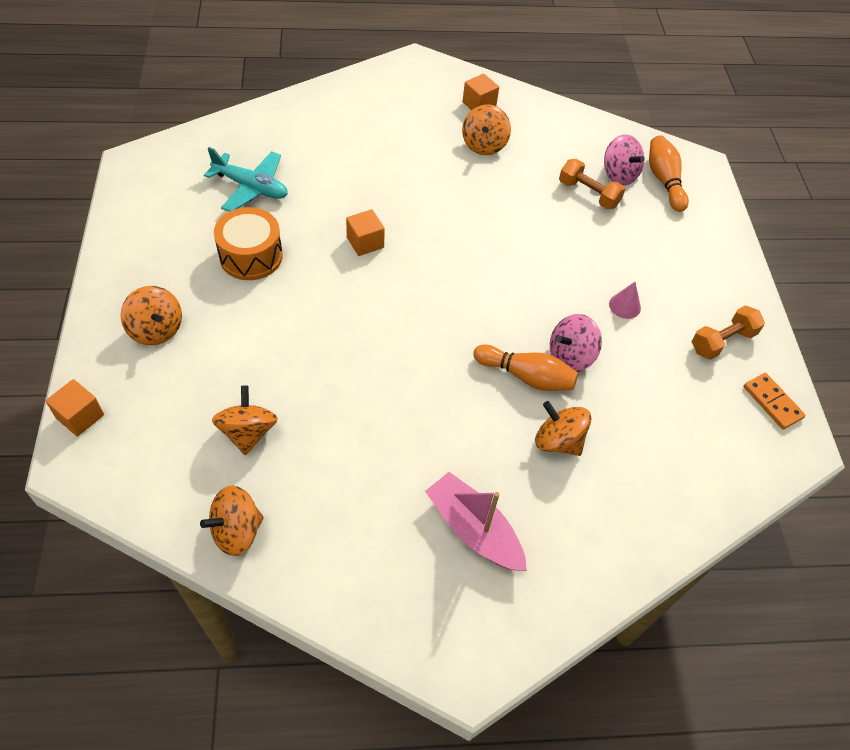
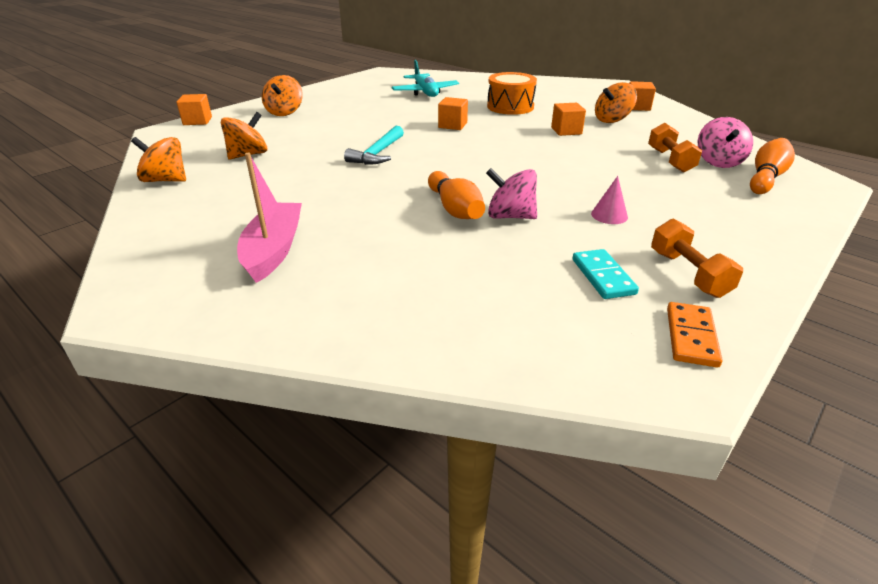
camera: 50 degrees right, 20 degrees down
orange drum [214,207,283,280] -> orange drum moved to [487,72,537,115]
orange spinning top [535,401,592,456] -> none
orange dumbbell [692,306,765,360] -> orange dumbbell turned 60 degrees clockwise [651,218,743,298]
none -> turquoise hammer [344,126,404,165]
none -> orange cube [551,103,586,136]
none -> turquoise domino [572,249,639,299]

